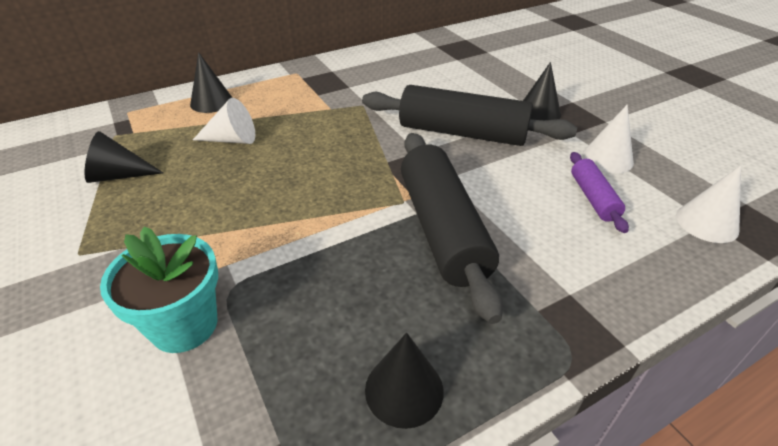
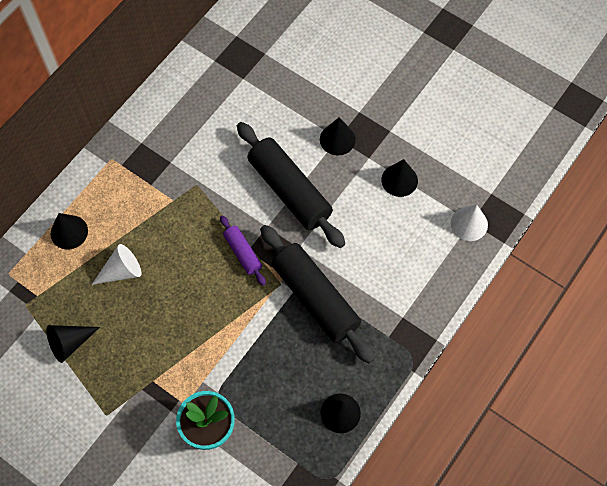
camera: 25 degrees left, 25 degrees up
black rolling pin [362,85,577,146] -> black rolling pin turned 60 degrees clockwise [237,122,345,248]
purple rolling pin [570,152,629,233] -> purple rolling pin moved to [220,215,266,286]
white cone [582,104,634,173] -> black cone [381,159,418,197]

